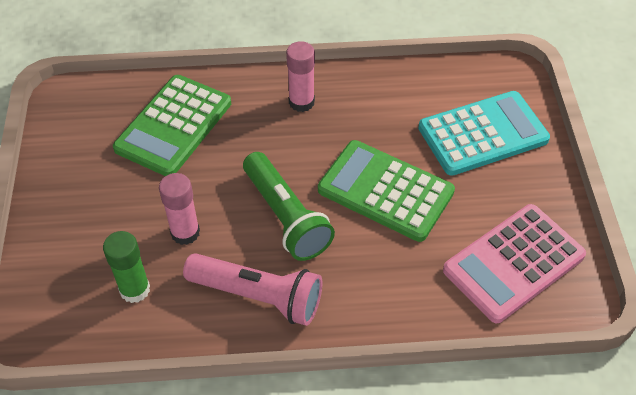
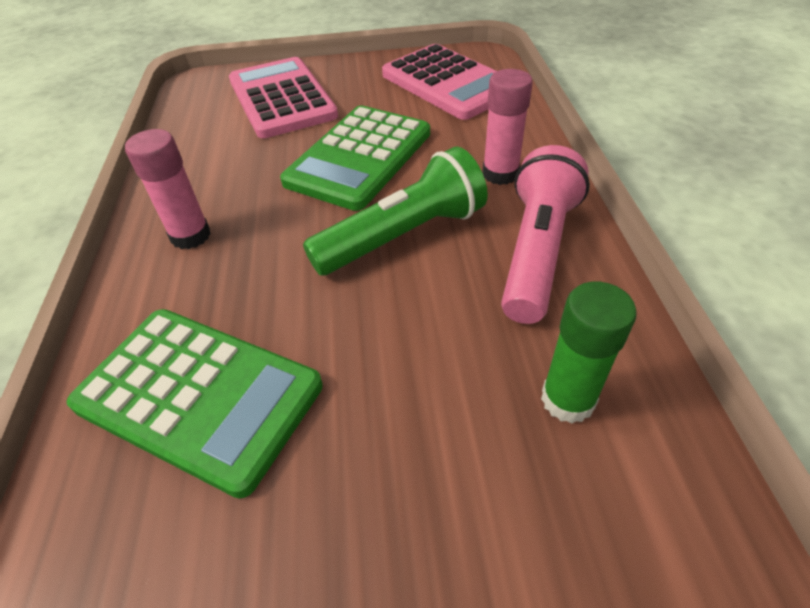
camera: 90 degrees left, 5 degrees down
pink glue stick [159,173,200,245] -> pink glue stick moved to [482,69,533,185]
turquoise calculator [418,91,550,176] -> pink calculator [229,57,338,138]

